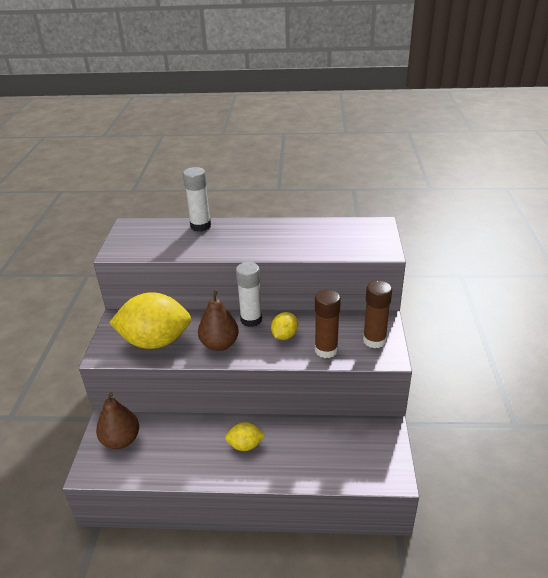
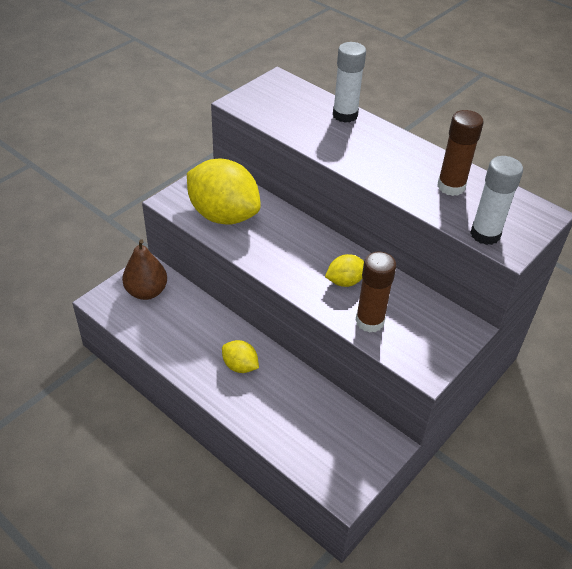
camera: 35 degrees right, 10 degrees up
brown pear [198,289,239,351] -> none
white glue stick [236,262,262,327] -> white glue stick moved to [470,156,523,245]
brown glue stick [363,280,392,349] -> brown glue stick moved to [437,110,484,196]

